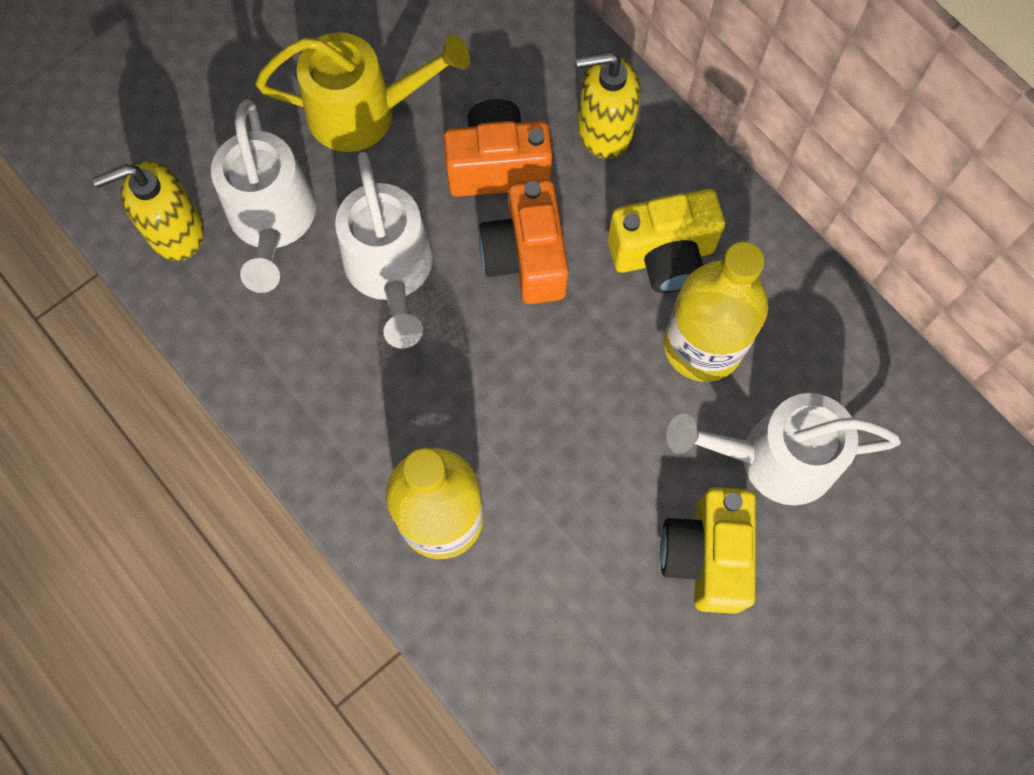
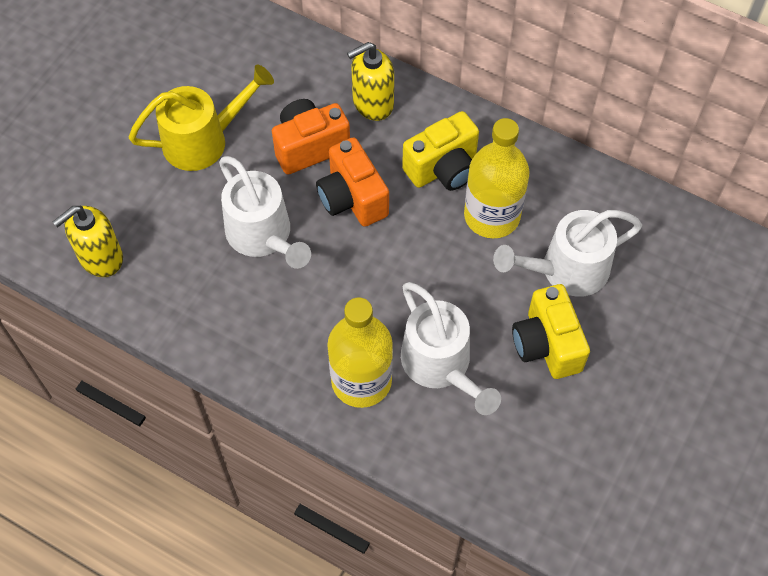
camera: 20 degrees left, 10 degrees down
white watering can [211,99,316,293] -> white watering can moved to [401,282,501,415]

